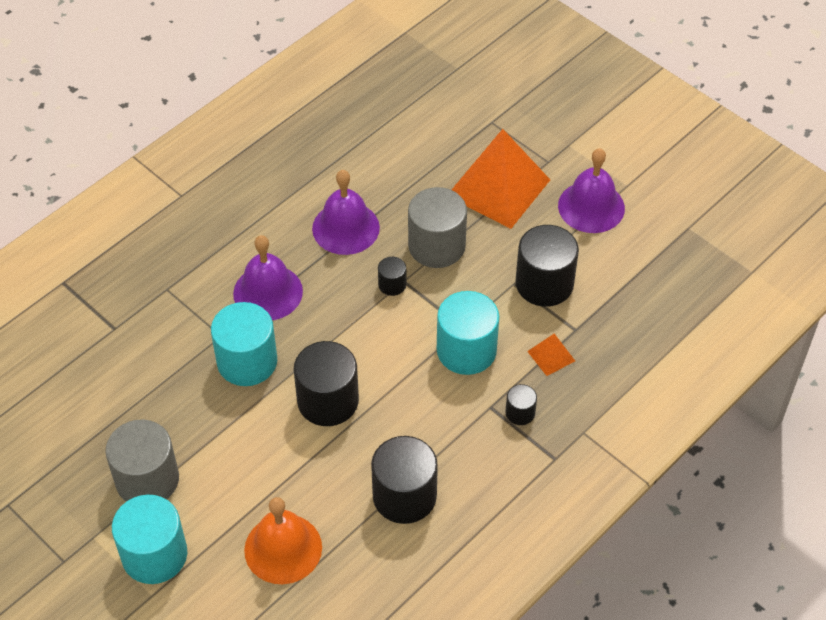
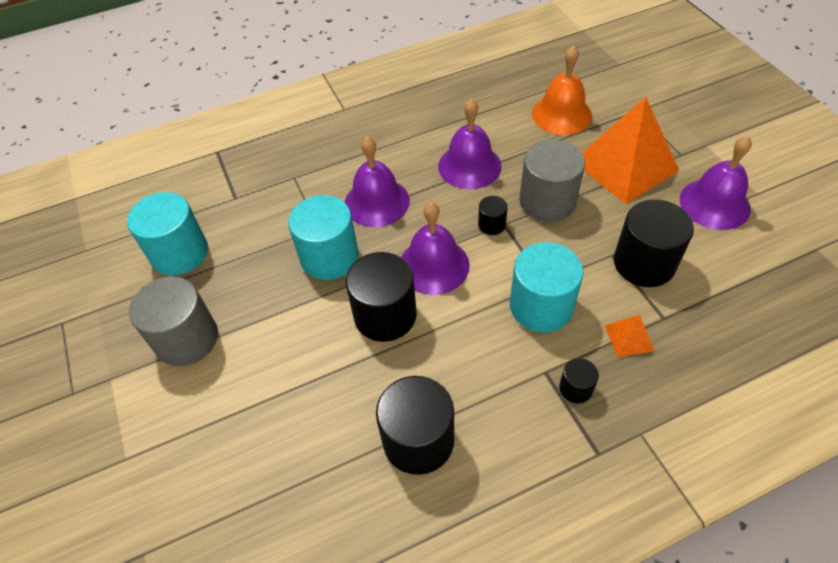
camera: 25 degrees right, 0 degrees up
turquoise cylinder [112,495,187,584] -> turquoise cylinder moved to [127,192,208,275]
orange bell [244,497,322,584] -> orange bell moved to [532,45,592,135]
none -> purple bell [401,202,470,295]

